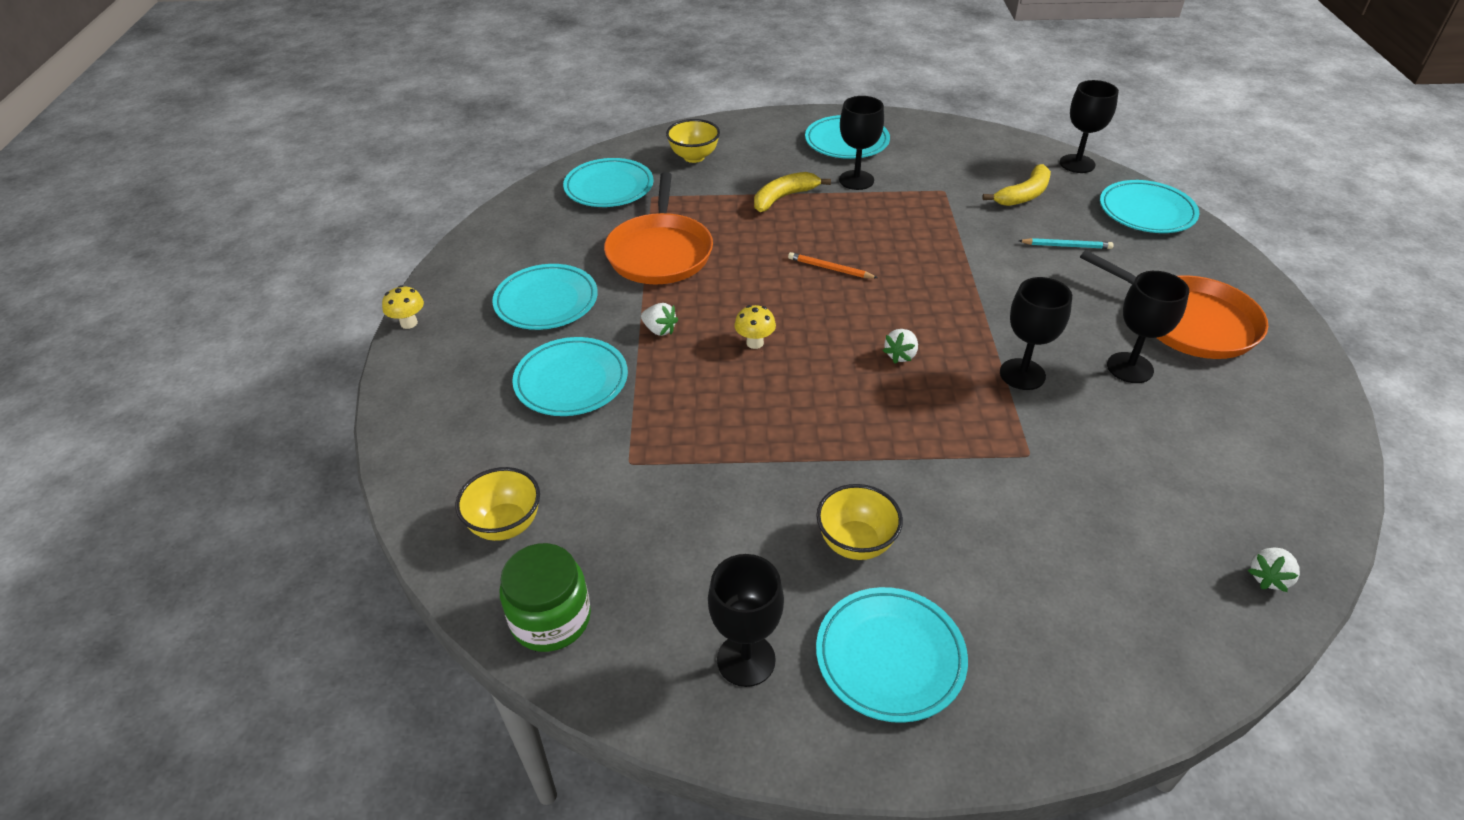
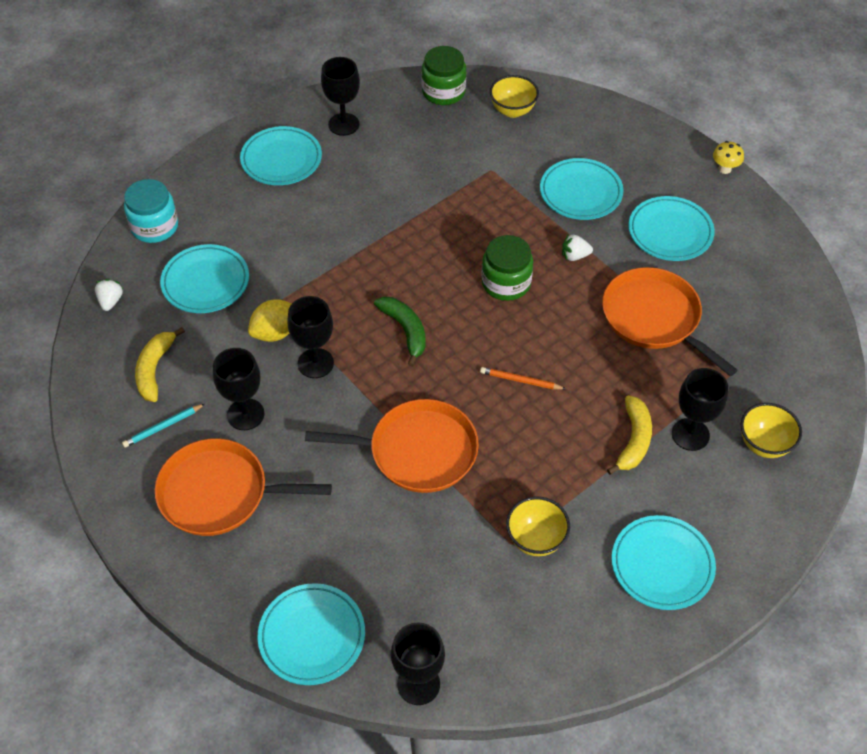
camera: 140 degrees right, 10 degrees up
turquoise plate [563,158,654,207] -> turquoise plate moved to [160,244,249,313]
yellow mushroom [734,305,776,349] -> green jar [481,235,533,301]
orange pencil [788,252,878,278] -> orange pencil turned 150 degrees counterclockwise [480,367,566,390]
yellow bowl [816,484,903,560] -> yellow bowl moved to [506,496,570,556]
black goblet [839,96,884,190] -> black goblet moved to [672,368,728,451]
white strawberry [883,329,918,364] -> green banana [374,297,426,366]
yellow banana [982,164,1051,206] -> yellow banana moved to [135,327,185,402]
turquoise pencil [1019,238,1114,249] -> turquoise pencil moved to [122,404,205,448]
none -> turquoise jar [124,179,178,243]
none -> yellow lemon [248,299,292,342]
none -> orange pan [305,399,479,493]

